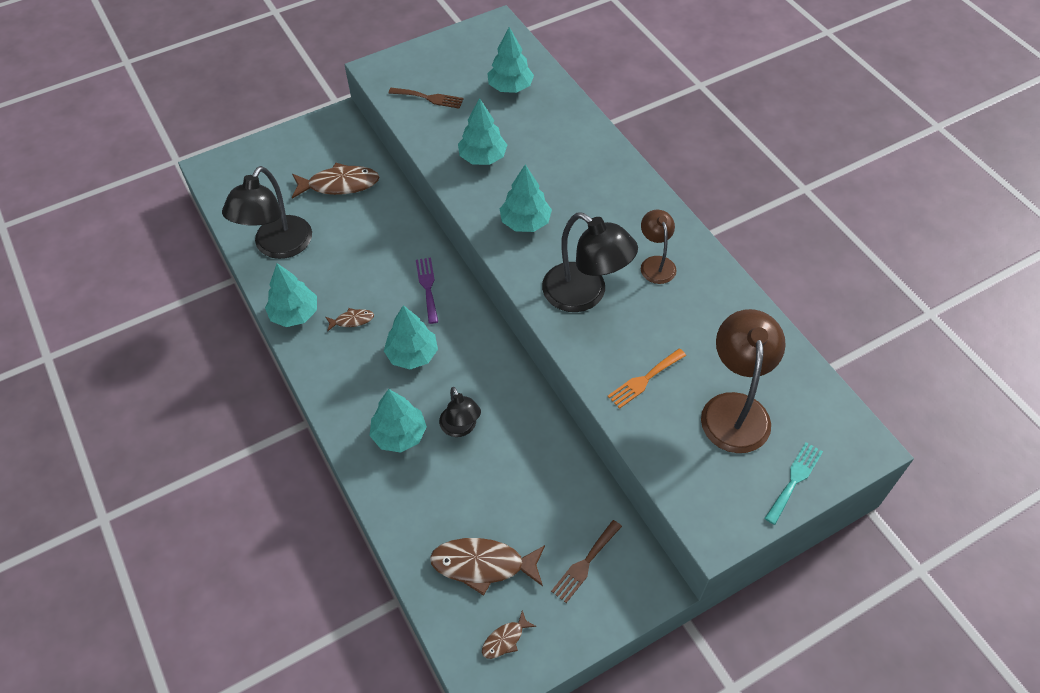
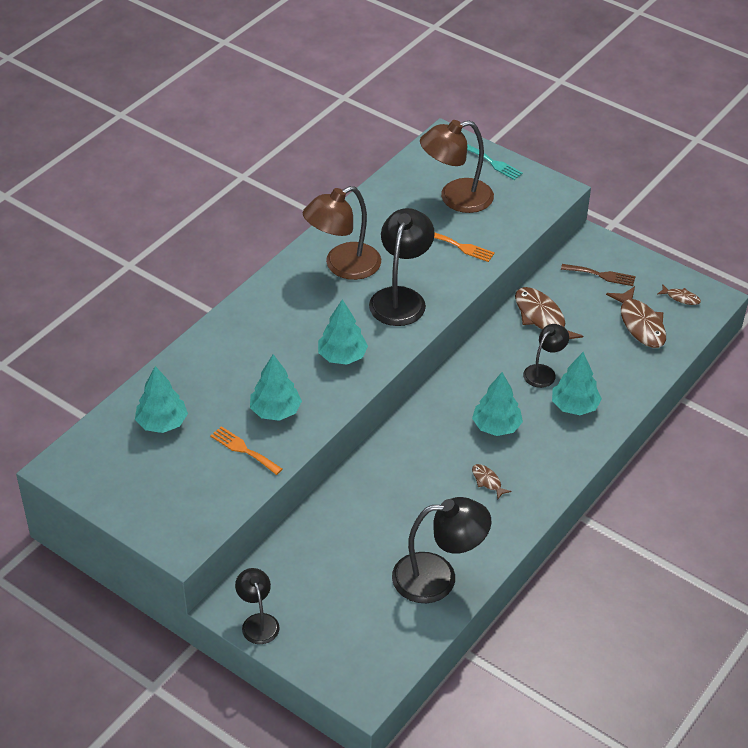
camera: 115 degrees left, 10 degrees down
turquoise tree [265,263,317,327] -> none
brown fish [292,162,380,199] -> brown fish moved to [515,287,583,339]
brown fork [389,88,464,109] -> none
purple fork [416,258,438,324] -> none
brown lamp [641,210,677,284] -> brown lamp [303,186,381,280], size x1.74
turquoise fork [764,442,823,525] -> turquoise fork turned 150 degrees counterclockwise [467,144,523,180]
none -> orange fork [210,426,283,475]
none -> black lamp [235,568,280,644]

